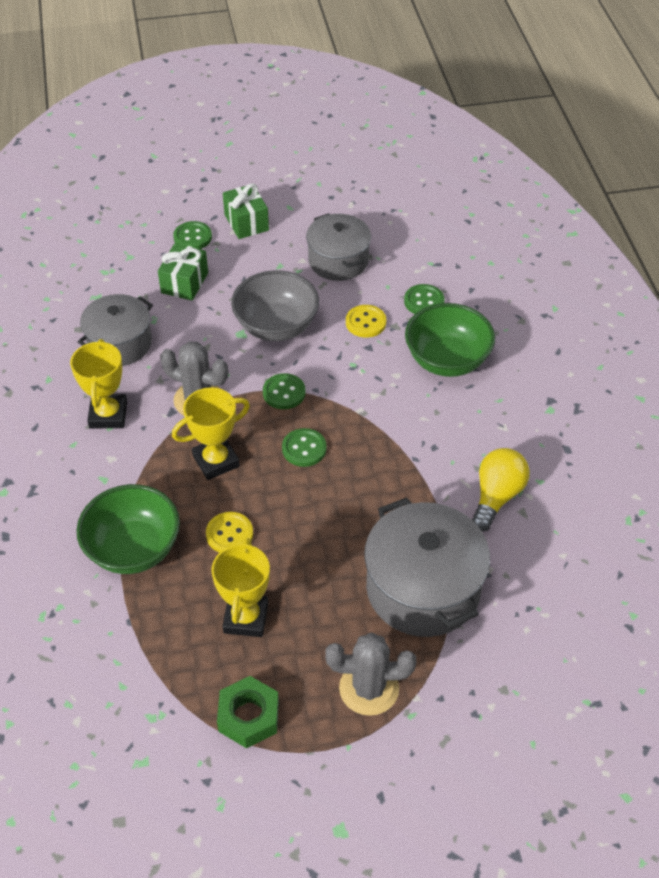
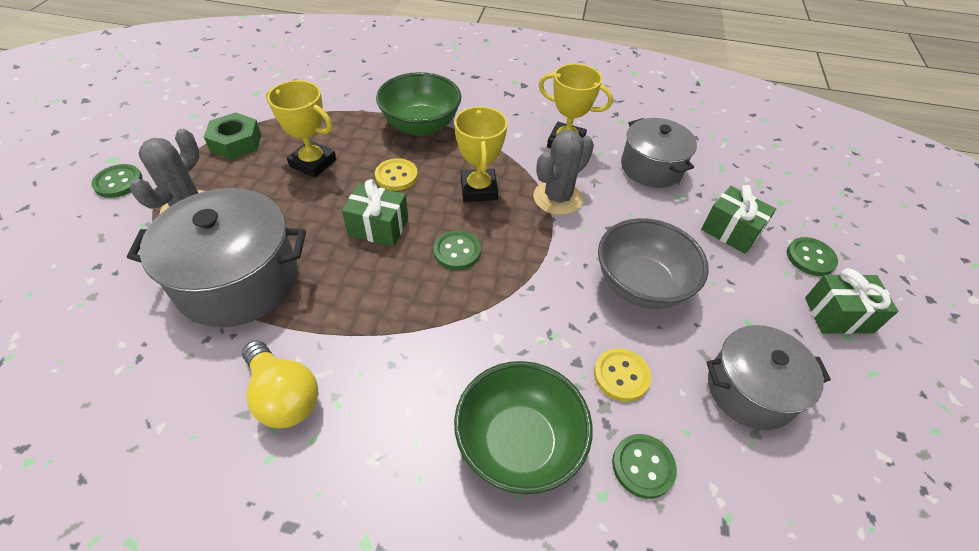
camera: 110 degrees right, 0 degrees up
green button [263,373,306,409] -> green button moved to [91,164,143,198]
none -> green gift [342,179,408,247]

